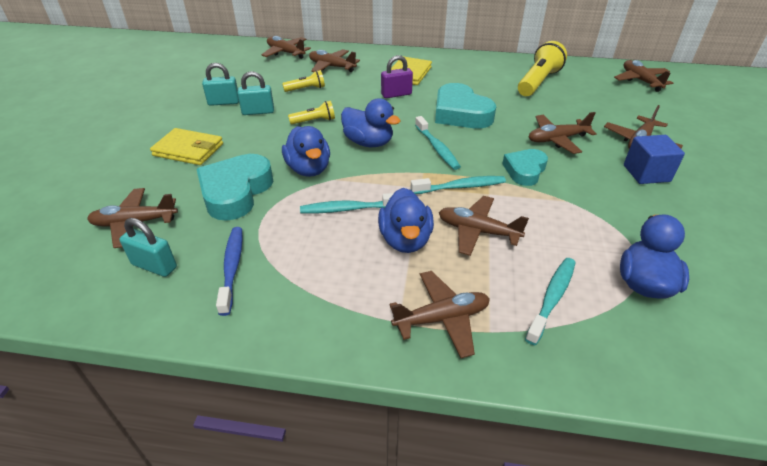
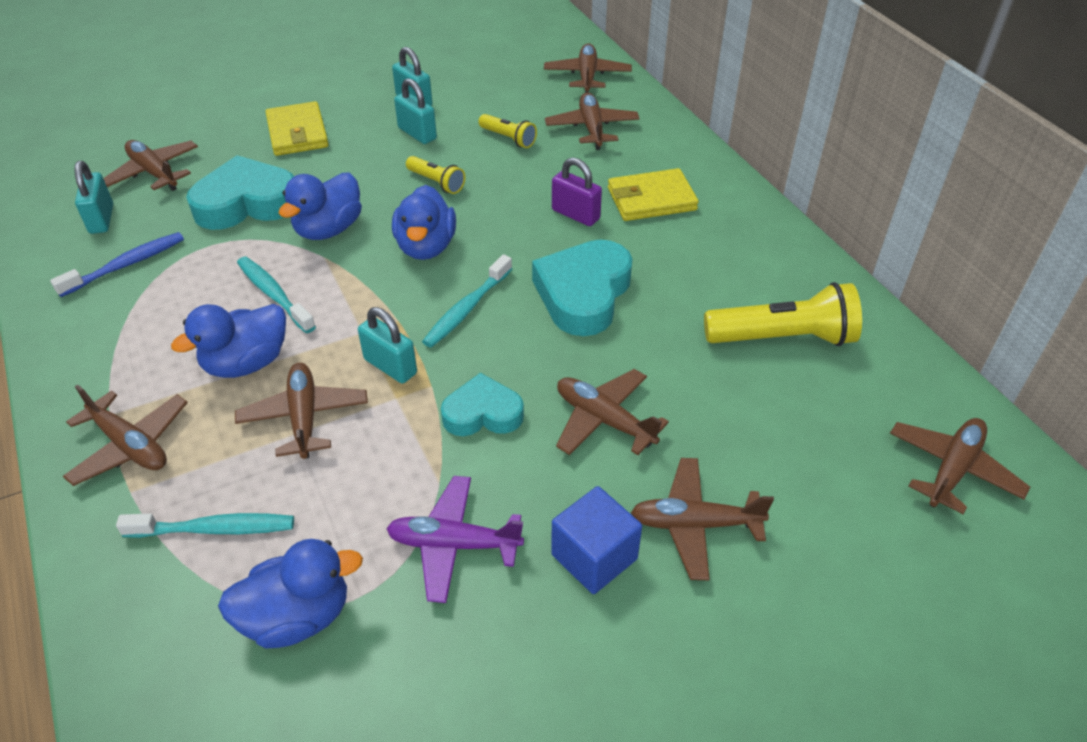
camera: 55 degrees right, 5 degrees up
turquoise toothbrush [411,176,506,194] -> turquoise padlock [358,307,417,383]
none -> purple plane [386,476,524,603]

